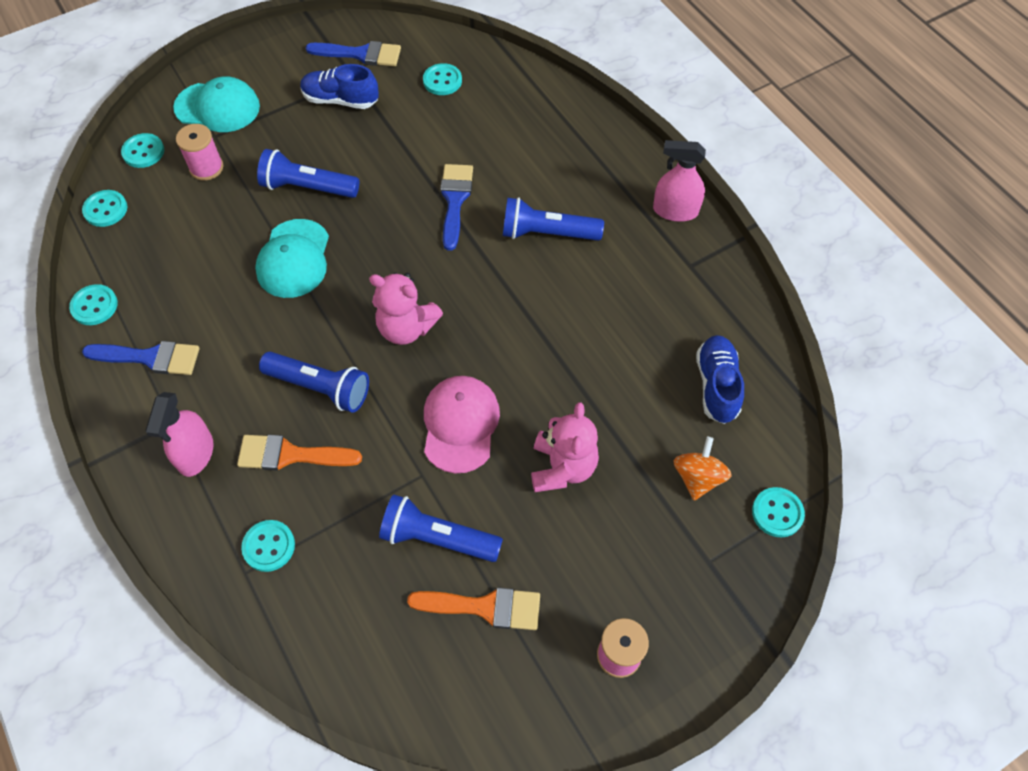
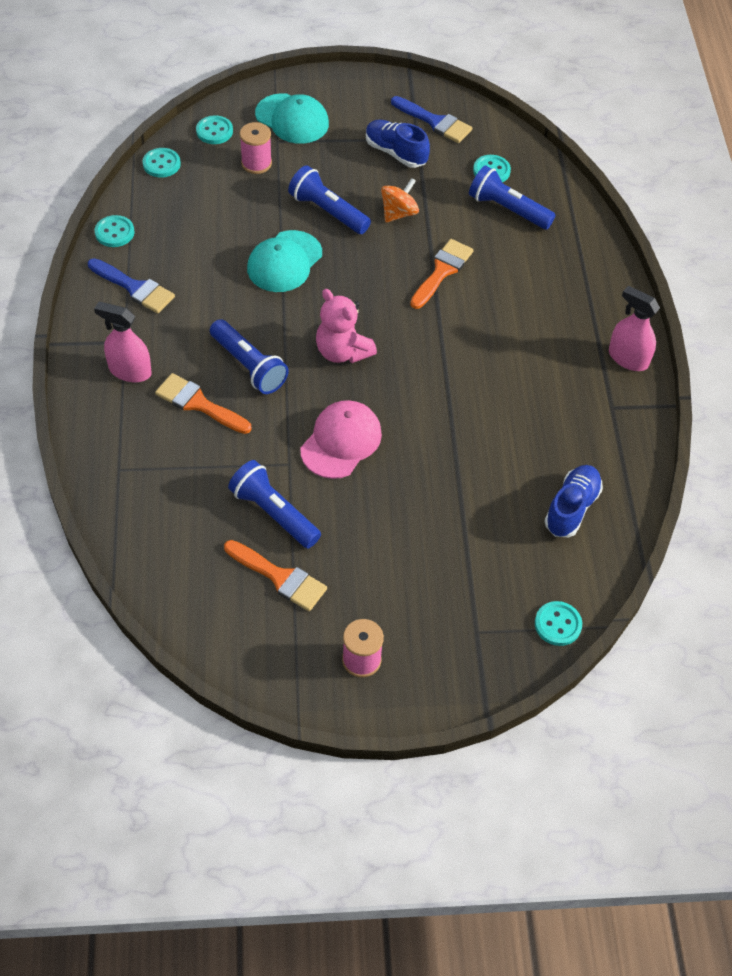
camera: 25 degrees right, 5 degrees down
pink spray bottle [145,392,214,477] -> pink spray bottle turned 75 degrees clockwise [94,302,152,382]
turquoise button [241,520,295,572] -> none
blue brush [440,164,473,251] -> orange brush [410,239,473,309]
blue flashlight [503,197,604,241] -> blue flashlight moved to [469,165,556,230]
pink teddy bear [531,402,599,492] -> none
orange spinning top [674,437,732,500] -> orange spinning top moved to [381,178,419,222]

